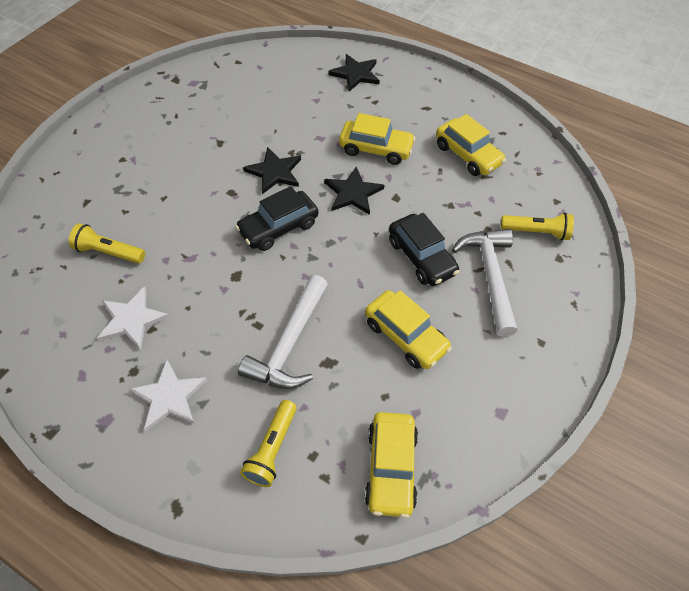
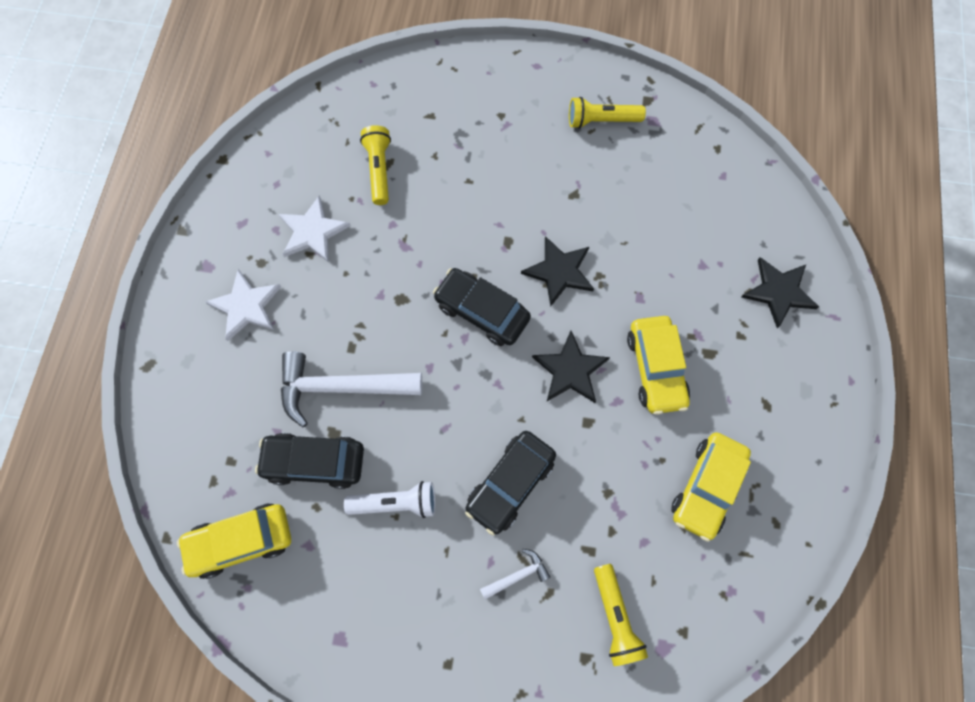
camera: 70 degrees right, 15 degrees up
yellow flashlight [240,400,297,487] -> yellow flashlight moved to [569,97,646,129]
yellow car [365,290,452,369] -> white flashlight [344,481,435,518]
white hammer [452,229,517,337] -> white hammer [480,549,551,600], size x0.45
none -> black car [255,433,364,489]

